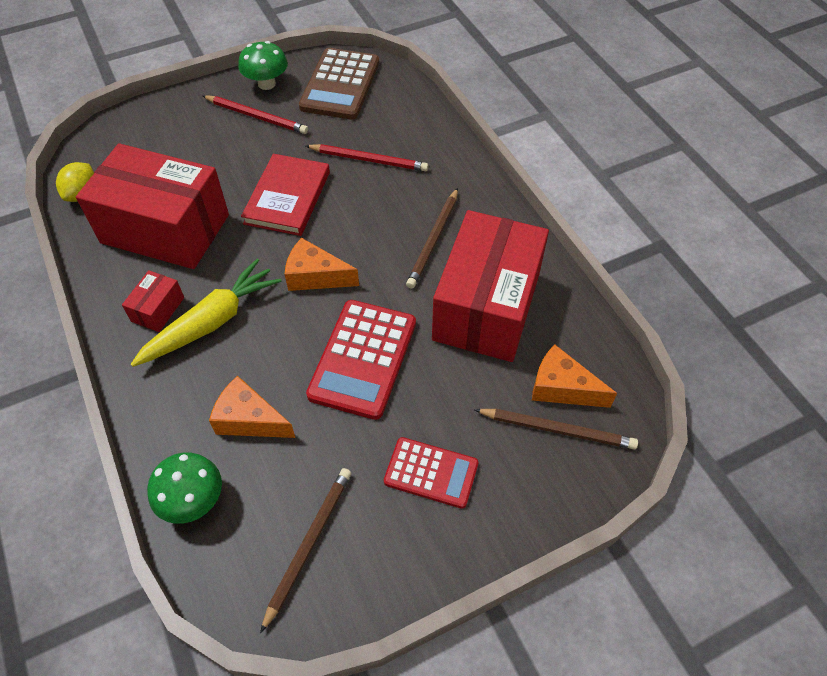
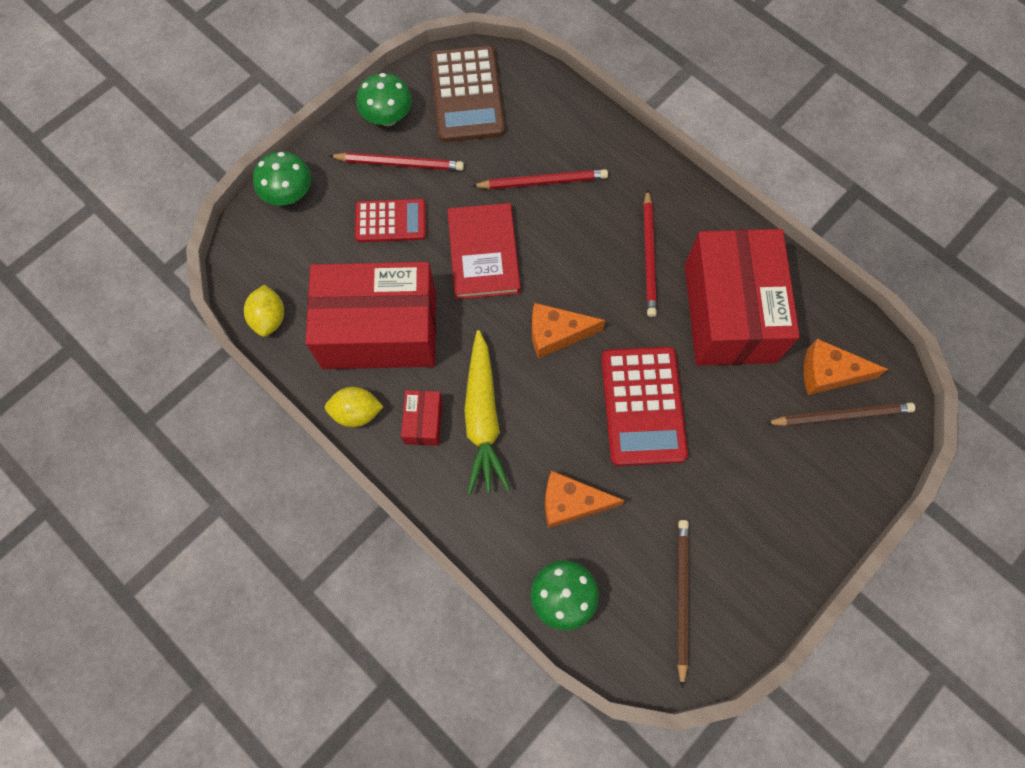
camera: 20 degrees left, 15 degrees up
yellow carrot [131,259,281,367] -> yellow carrot turned 150 degrees clockwise [464,330,510,494]
red calculator [384,437,478,509] -> red calculator moved to [355,199,426,242]
brown pencil [406,188,458,288] -> red pencil [643,189,657,317]
none -> green mushroom [253,152,311,206]
none -> yellow lemon [325,387,384,427]

